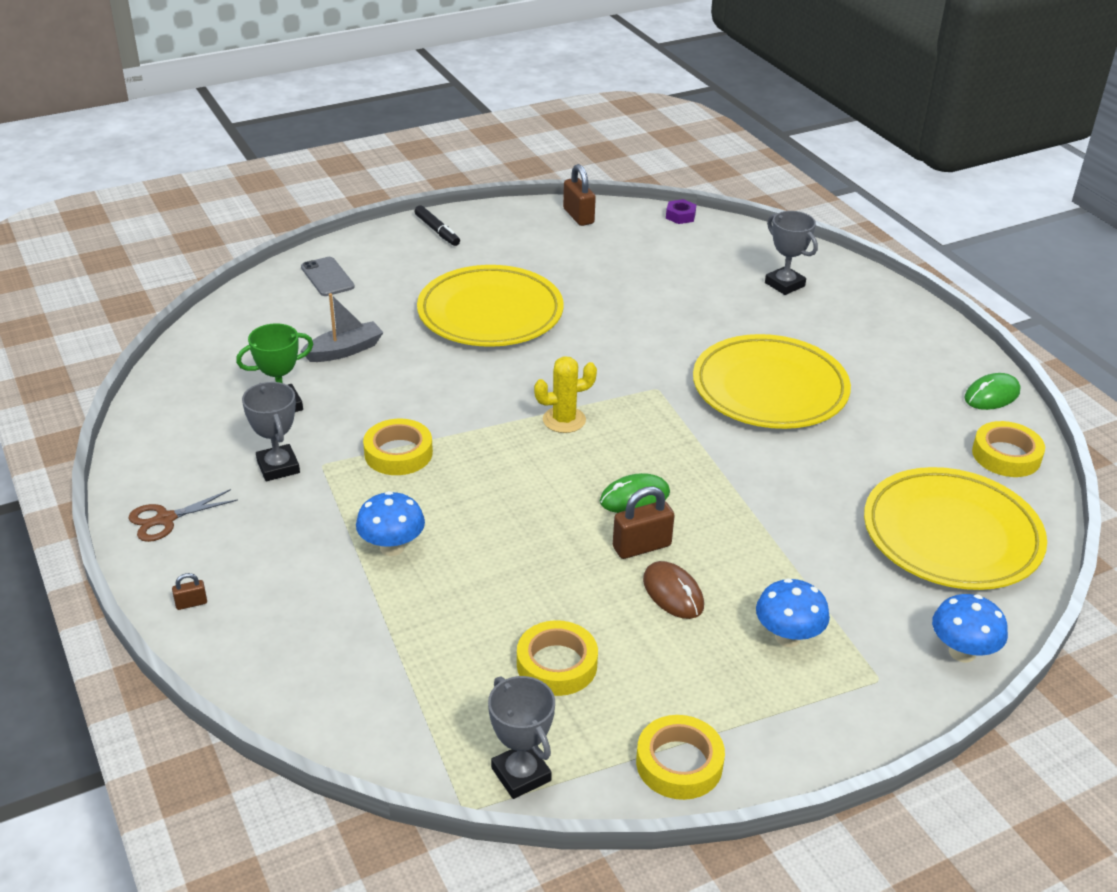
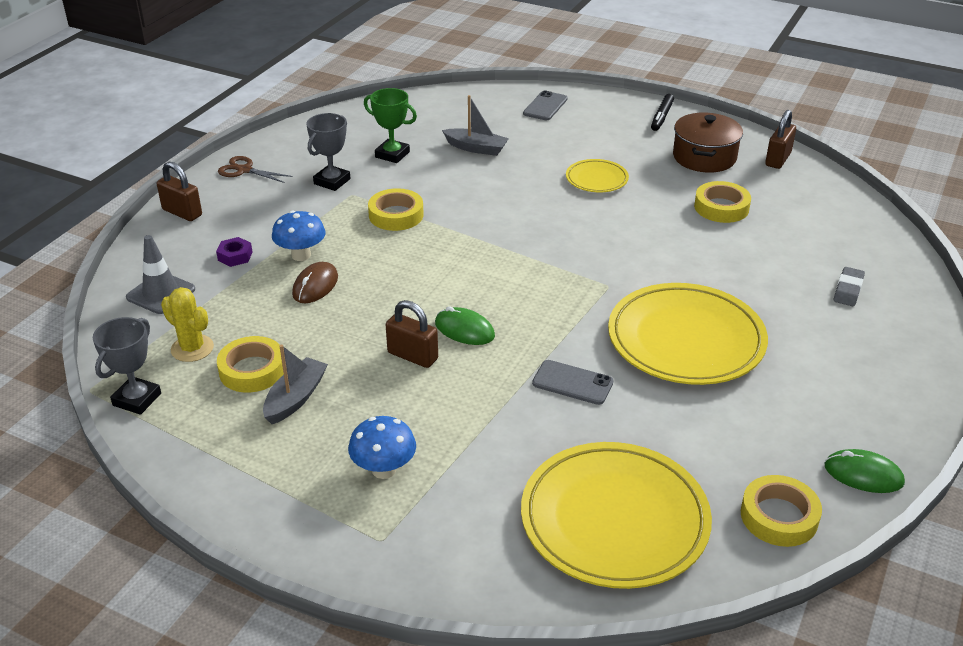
camera: 55 degrees right, 0 degrees up
brown padlock [172,573,207,610] -> brown padlock [157,162,202,221], size x1.99
yellow plate [417,265,563,347] -> yellow plate [566,159,629,192], size x0.49
yellow cactus [534,356,597,433] -> yellow cactus moved to [161,287,214,362]
yellow tape [636,715,725,800] -> yellow tape moved to [694,181,751,223]
brown mouse [643,561,704,619] -> brown mouse moved to [292,262,338,303]
purple nut [666,199,696,224] -> purple nut moved to [216,237,253,267]
grey trophy [765,211,818,295] -> grey eraser [834,267,865,306]
blue mushroom [932,594,1008,663] -> none
none -> grey traffic cone [126,235,195,314]
none -> grey boat [263,345,328,424]
none -> grey phone [532,360,613,405]
none -> brown pot [673,113,743,173]

